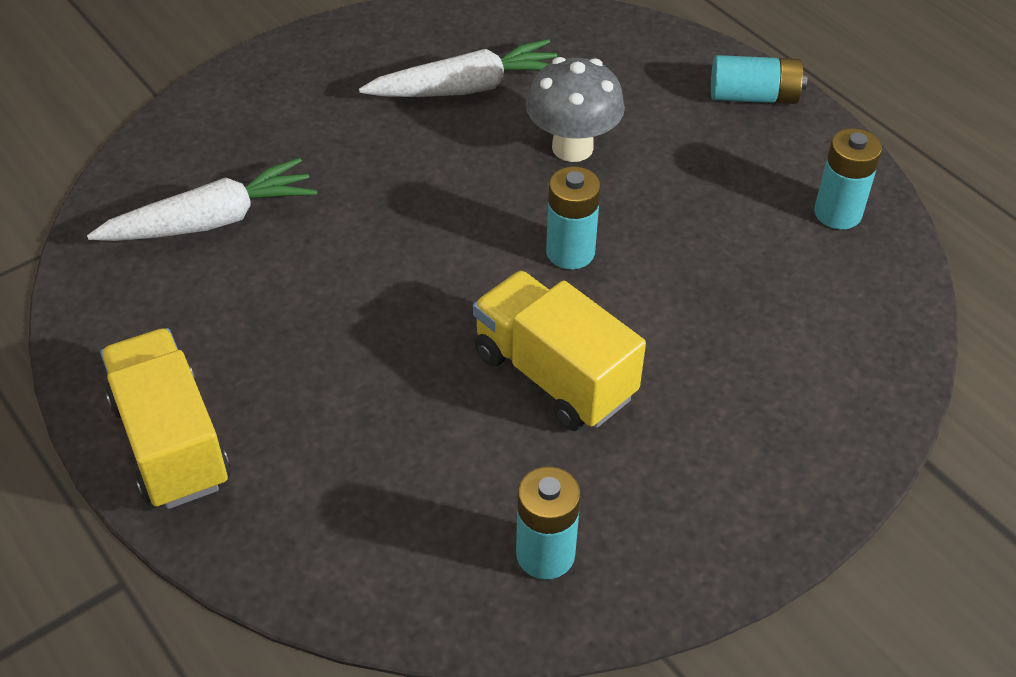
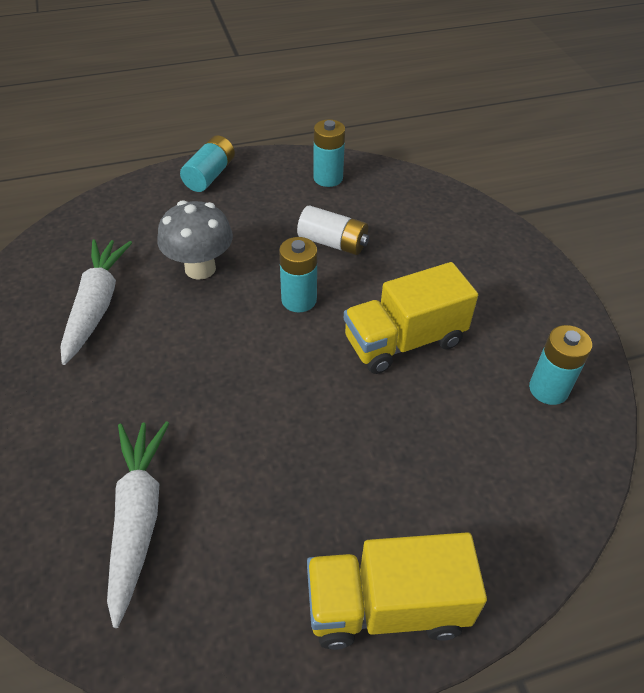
camera: 70 degrees left, 0 degrees up
none -> white battery [297,205,369,255]

